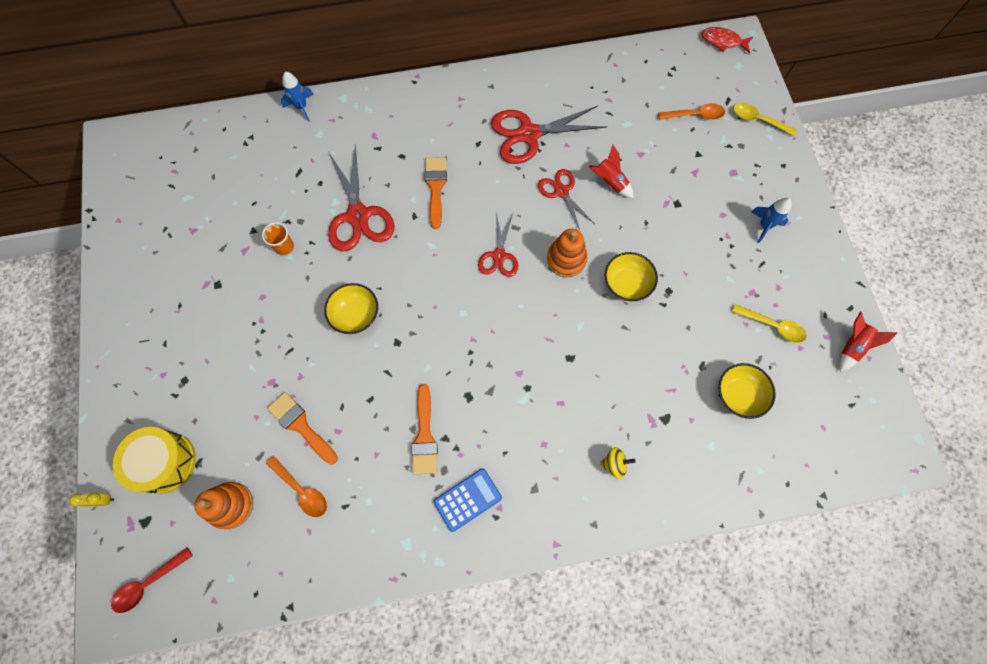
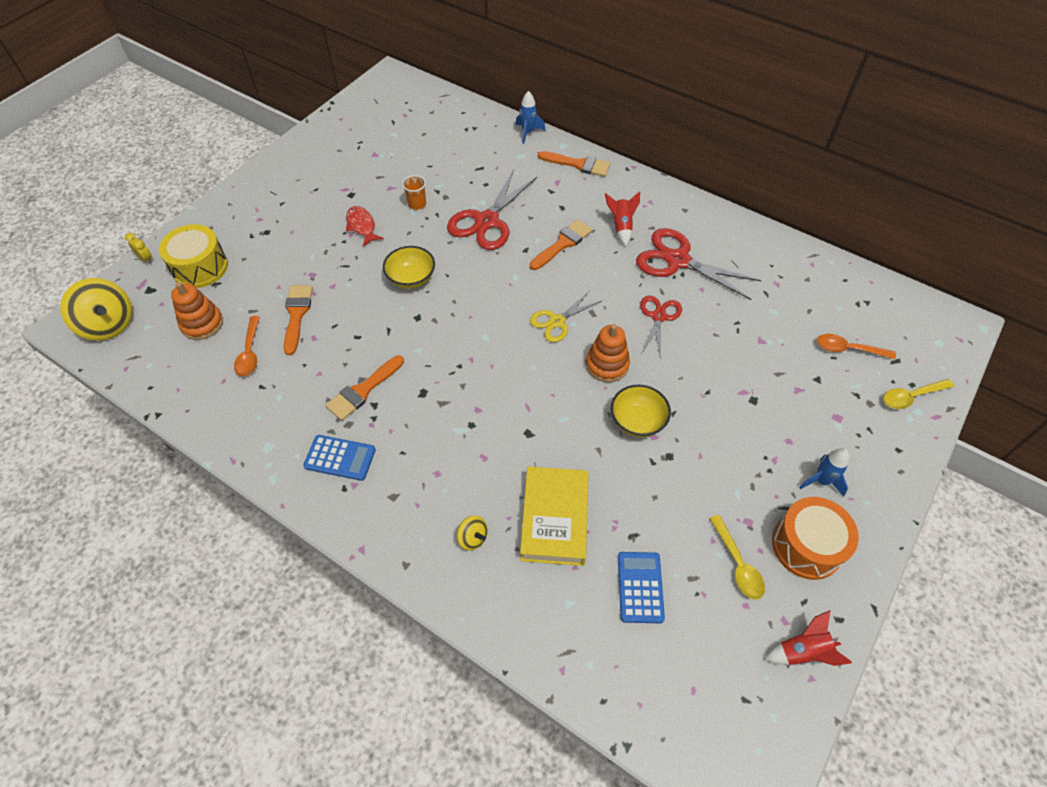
camera: 45 degrees right, 15 degrees down
red spoon [111,547,193,613] -> yellow spinning top [60,278,132,341]
red scissors [478,213,519,277] -> yellow scissors [530,291,602,342]
red rocket [588,145,634,198] -> red rocket moved to [605,191,640,246]
orange spoon [658,103,725,120] -> orange spoon turned 150 degrees clockwise [817,334,896,359]
red fish [702,27,753,53] -> red fish moved to [346,206,384,246]
yellow bowl [719,363,776,419] -> blue calculator [618,552,665,623]
yellow spoon [733,103,797,137] -> yellow spoon turned 90 degrees counterclockwise [883,379,954,409]
none -> yellow book [520,466,589,566]
none -> orange brush [538,151,611,177]
none -> orange drum [772,497,859,580]

